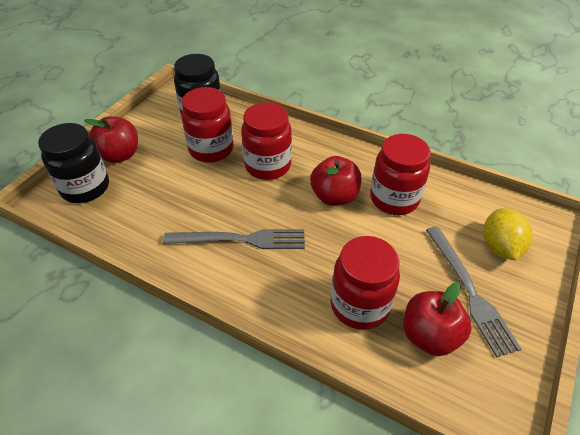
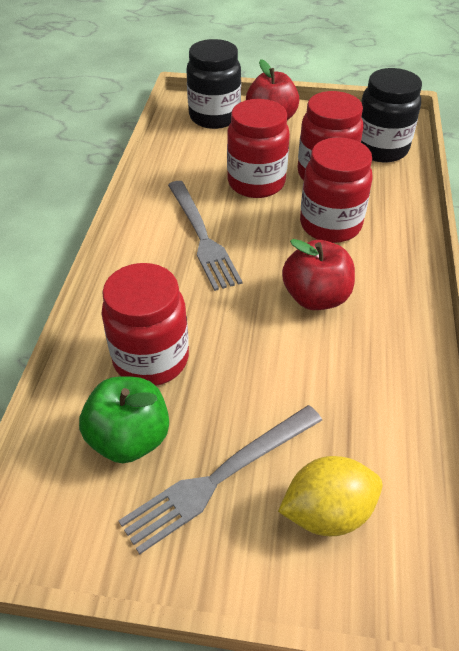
camera: 70 degrees right, 0 degrees up
red jar [370,134,431,215] -> red jar moved to [227,99,290,198]
red apple [403,282,472,356] -> green apple [79,377,169,463]

